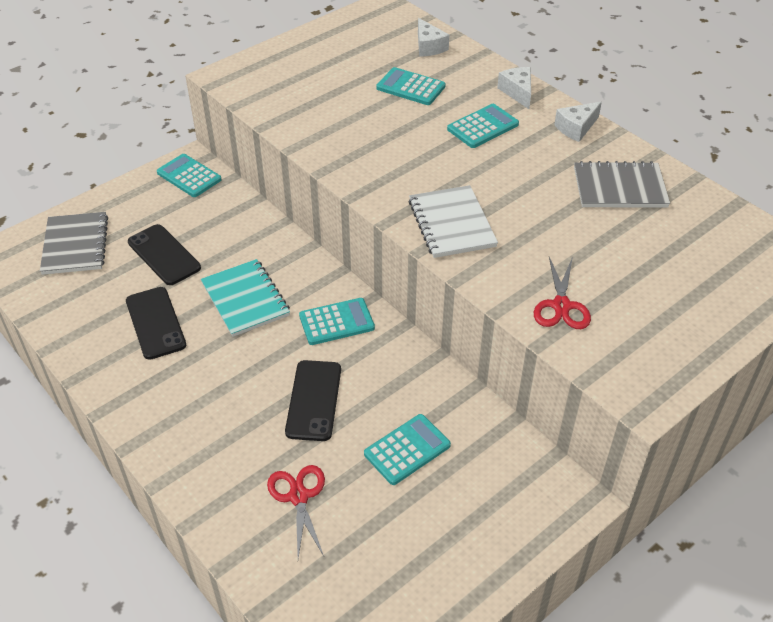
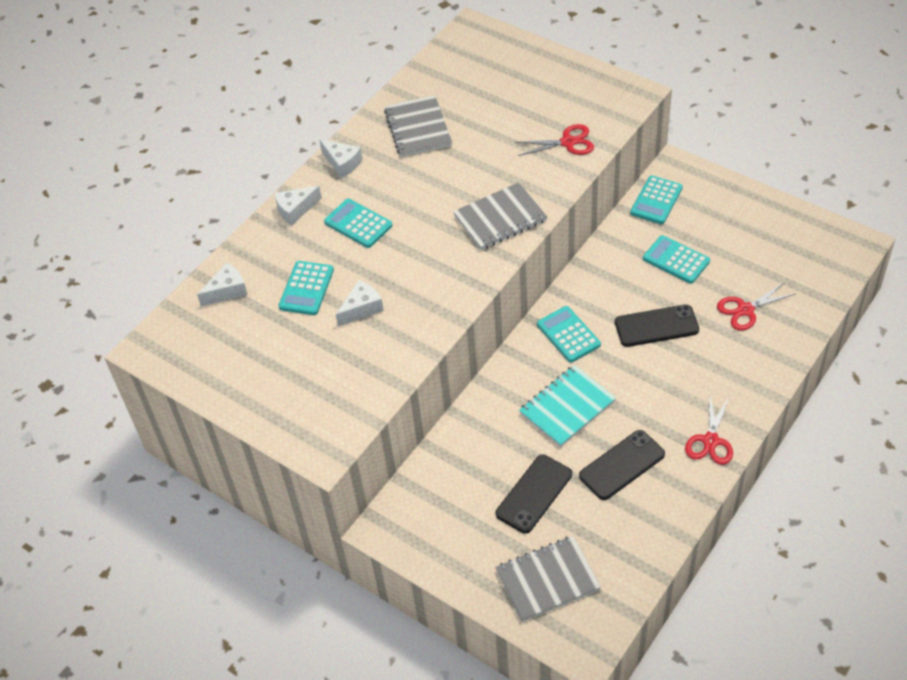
camera: 100 degrees left, 5 degrees up
turquoise calculator [157,154,222,197] -> turquoise calculator moved to [630,176,683,224]
white notebook [409,185,498,258] -> grey notebook [453,182,547,250]
none -> white cheese [336,280,384,326]
none -> red scissors [685,395,733,465]

